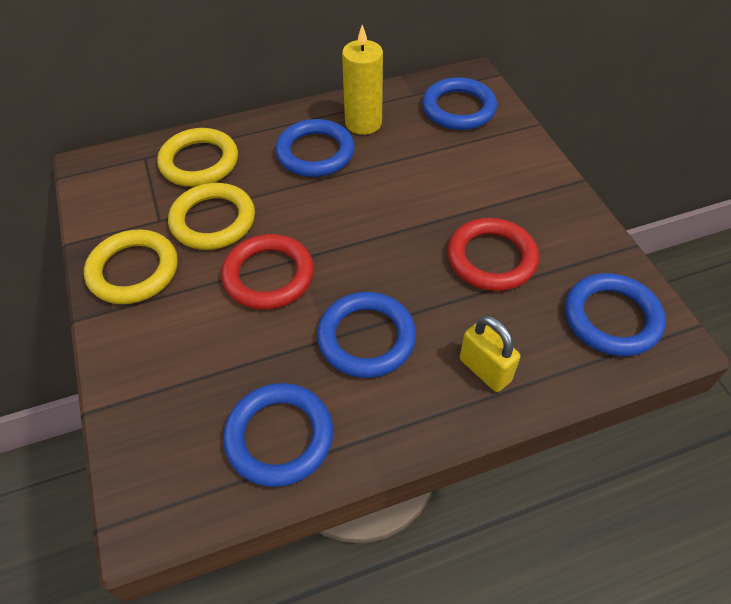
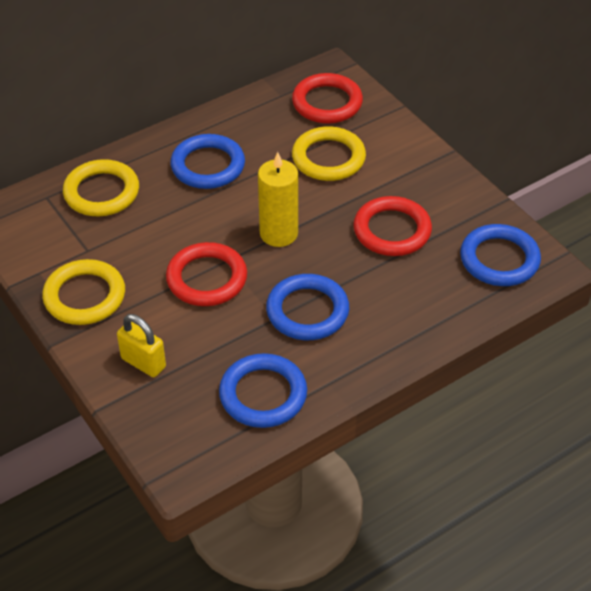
camera: 15 degrees left, 5 degrees down
yellow ring [168,183,255,250] -> yellow ring moved to [292,126,366,181]
yellow candle [342,25,383,135] -> yellow candle moved to [258,152,298,247]
blue ring [422,77,497,130] -> red ring [292,73,363,124]
yellow padlock [460,316,520,392] -> yellow padlock moved to [117,314,166,377]

